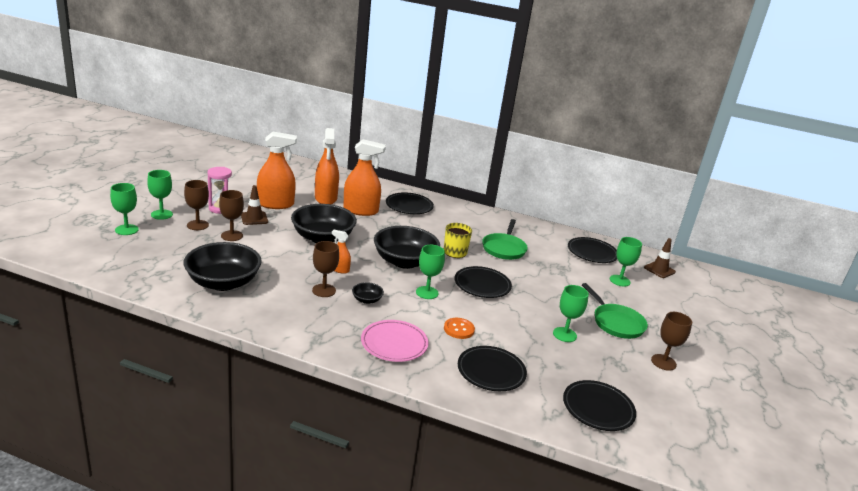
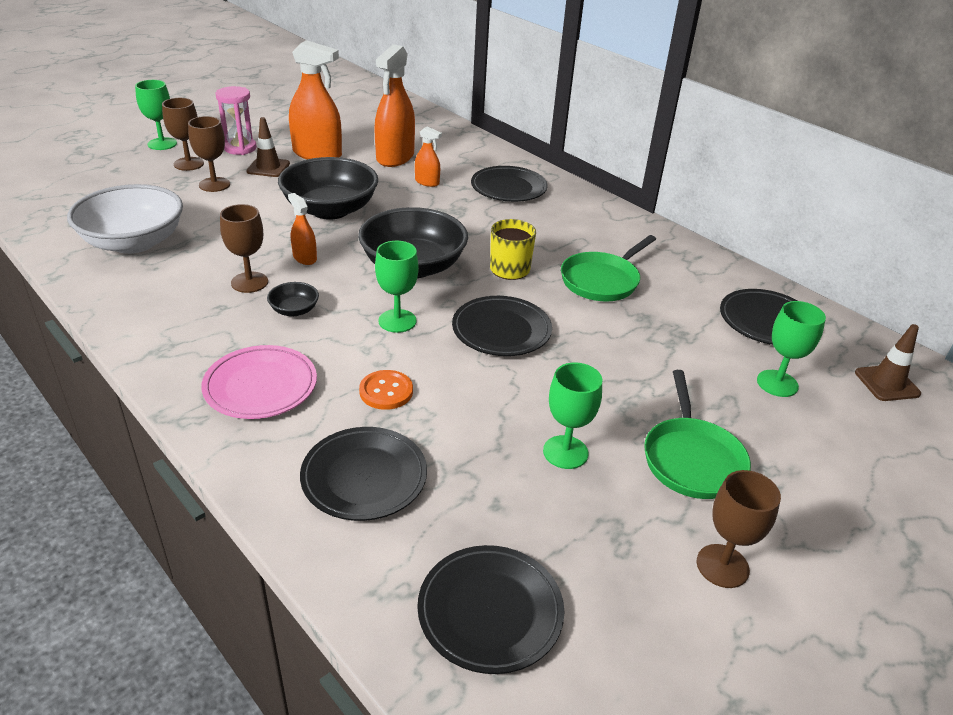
camera: 30 degrees right, 10 degrees up
green goblet [110,183,139,235] -> none
black bowl [184,242,262,291] -> white bowl [67,184,183,254]
orange spray bottle [343,139,386,216] -> orange spray bottle [415,127,442,187], size x0.50

